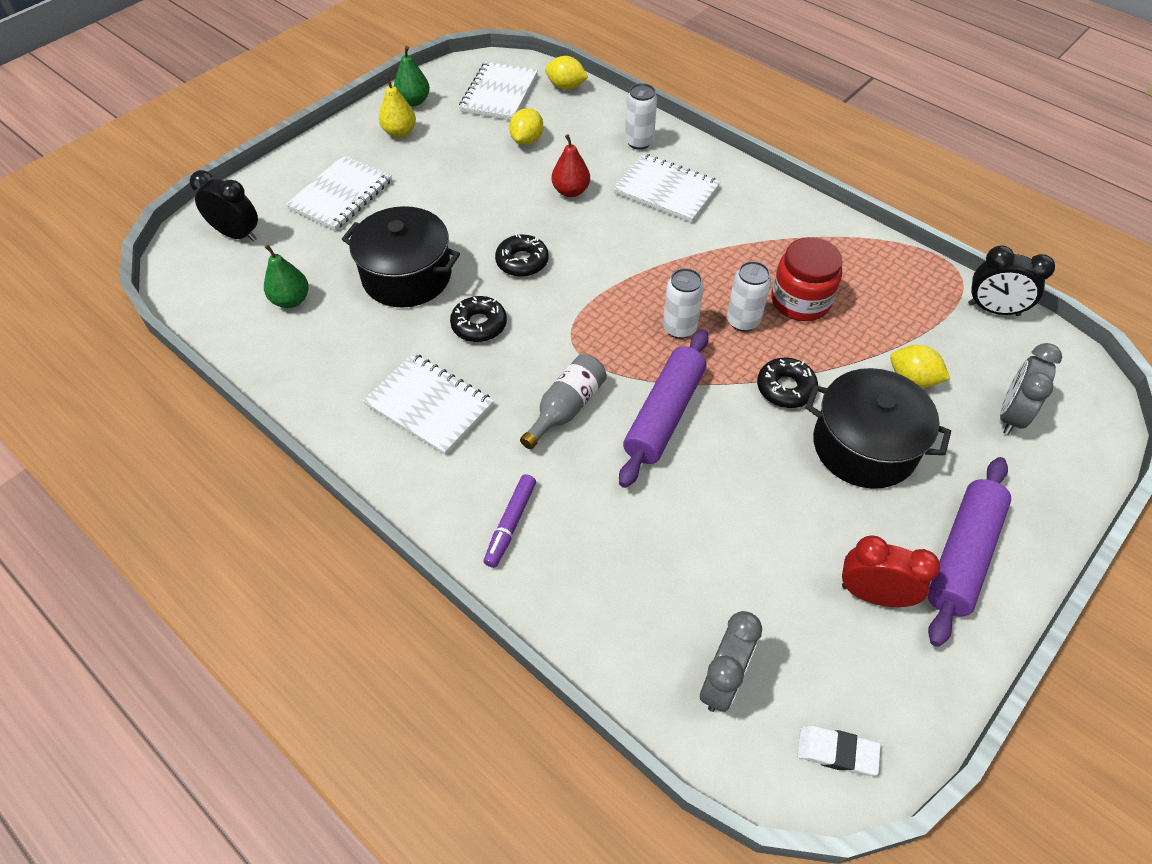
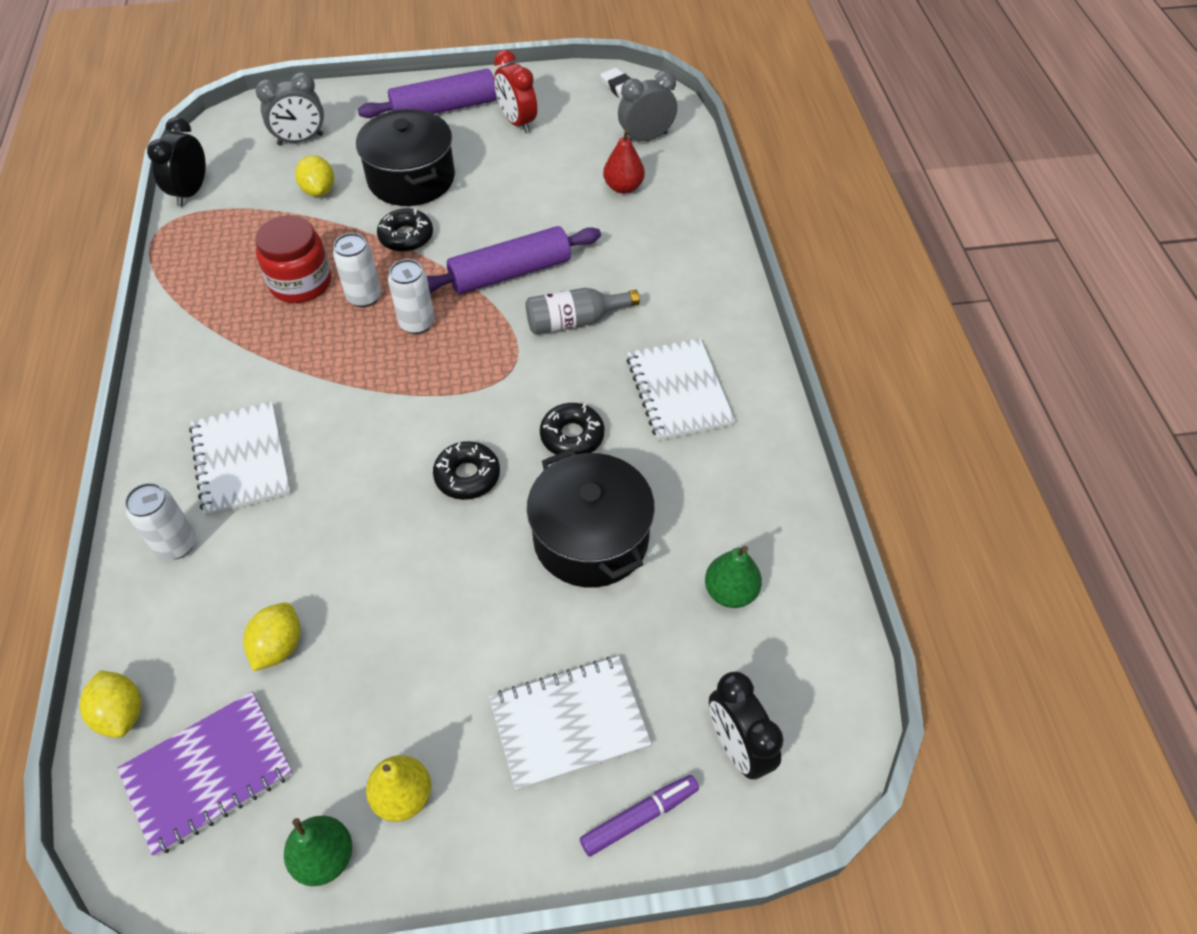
camera: 140 degrees left, 0 degrees up
white notebook [459,61,538,120] -> purple notebook [117,692,293,856]
purple marker [484,474,536,568] -> purple marker moved to [580,775,699,857]
yellow lemon [509,108,543,145] -> yellow lemon turned 45 degrees counterclockwise [243,602,300,671]
red pear [552,134,590,197] -> red pear moved to [603,129,645,194]
black clock [968,245,1055,316] -> black clock turned 135 degrees counterclockwise [147,117,206,206]

